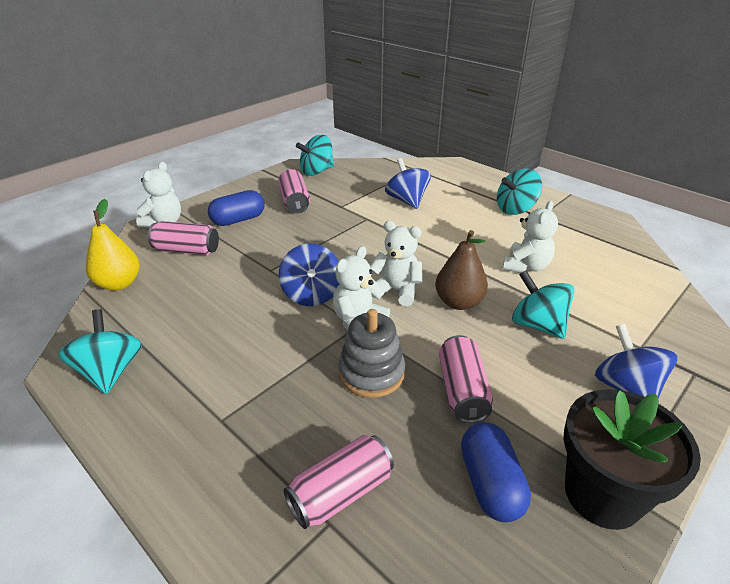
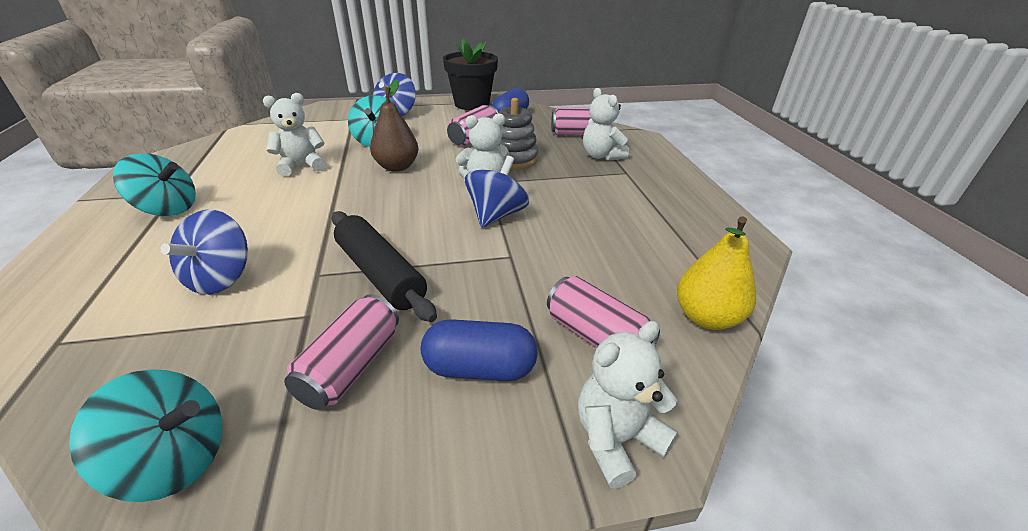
camera: 145 degrees left, 0 degrees up
turquoise spinning top [58,309,142,395] -> none
white teddy bear [370,221,422,307] -> white teddy bear moved to [583,88,629,161]
none -> black rolling pin [332,211,437,322]

